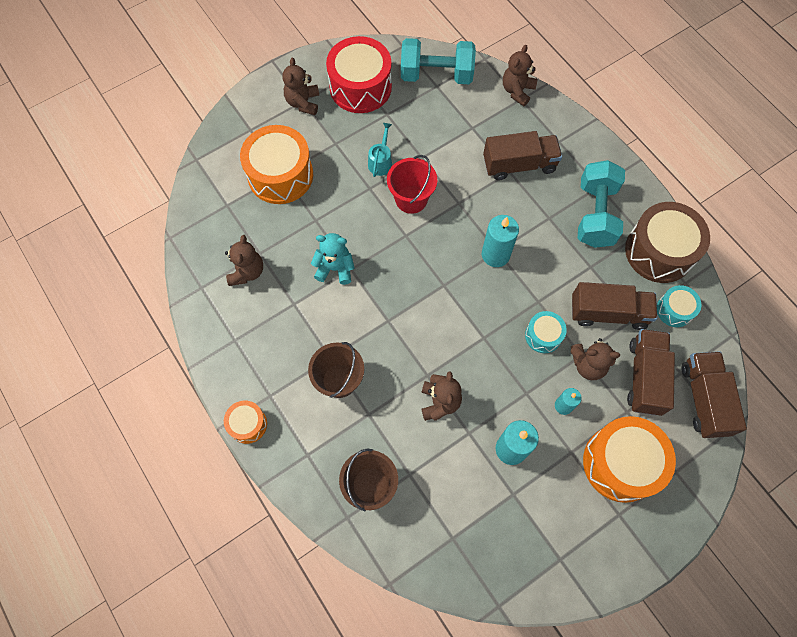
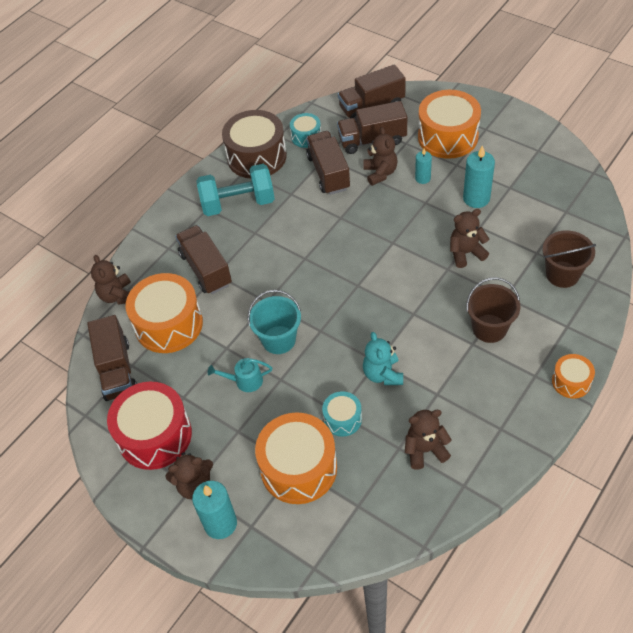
camera: 105 degrees left, 15 degrees down
red bucket [387,155,437,214] -> turquoise bucket [247,290,301,354]
turquoise dumbbell [401,38,476,84] -> brown truck [87,315,137,401]
turquoise candle [482,215,519,267] -> turquoise candle moved to [192,481,237,539]
brown teddy bear [503,45,538,106] -> brown teddy bear turned 60 degrees clockwise [91,255,131,305]
turquoise drum [525,311,567,353] -> turquoise drum moved to [322,391,362,437]
none -> orange drum [126,273,203,353]

